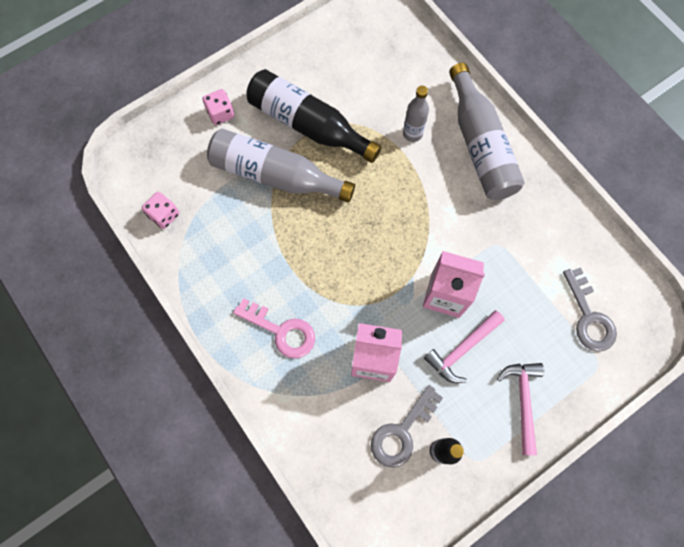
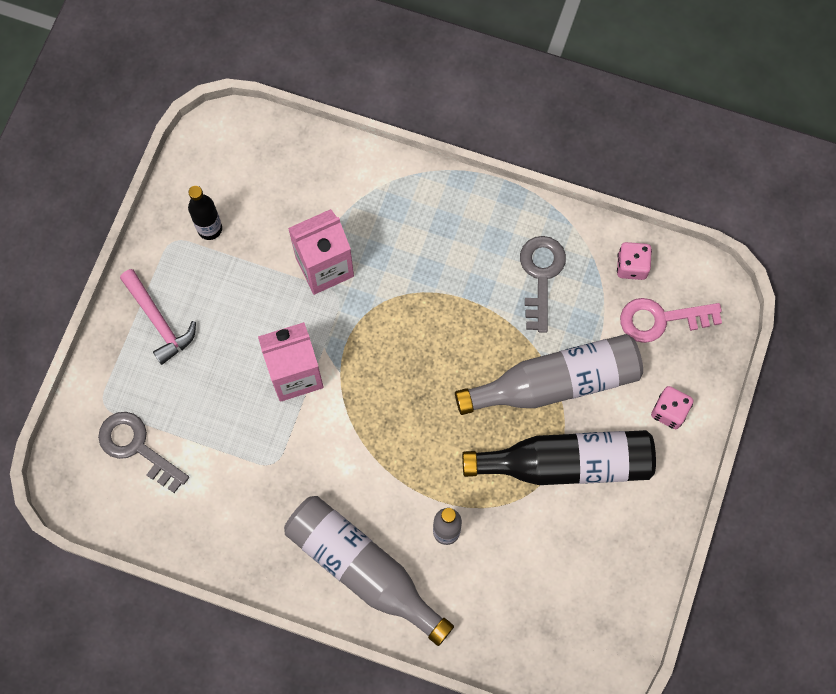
camera: 145 degrees right, 0 degrees up
pink key [233,298,315,359] -> pink key moved to [620,298,722,343]
grey key [371,385,443,468] -> grey key moved to [520,236,566,333]
pink hammer [424,311,505,383] -> none

